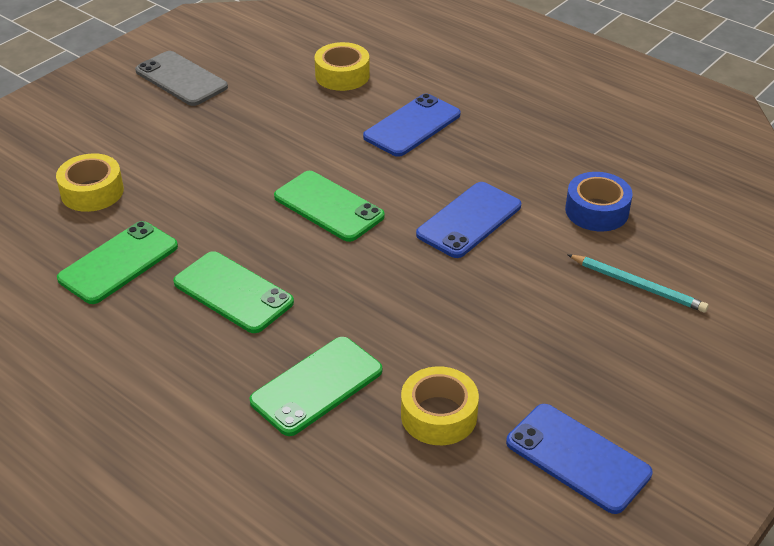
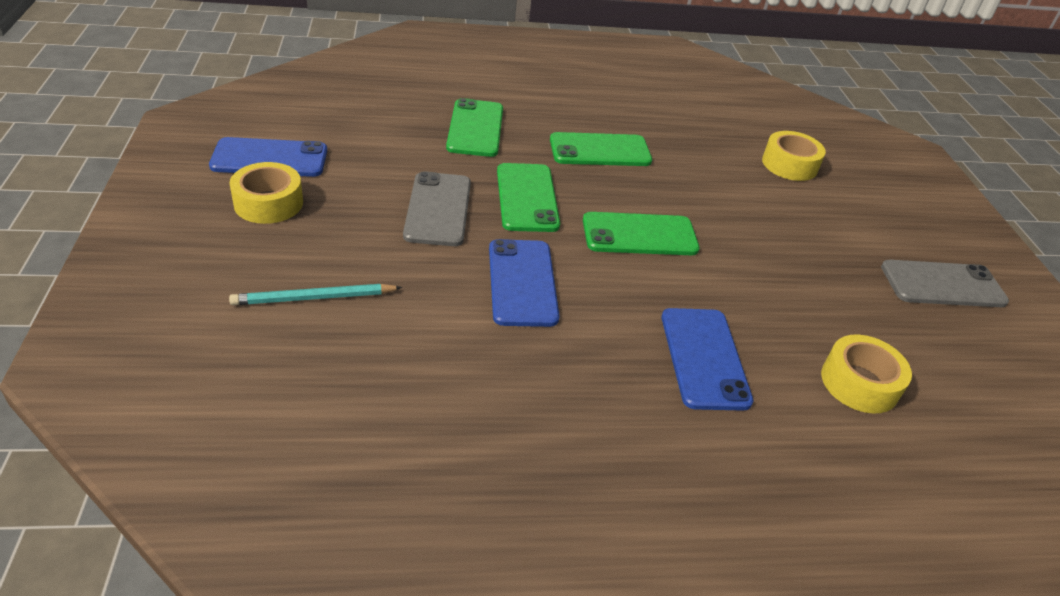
camera: 130 degrees right, 0 degrees up
green phone [57,221,178,304] -> green phone moved to [497,163,560,232]
yellow tape [401,366,479,445] -> yellow tape moved to [229,162,303,224]
blue tape [565,172,633,231] -> none
none -> grey phone [403,171,471,246]

